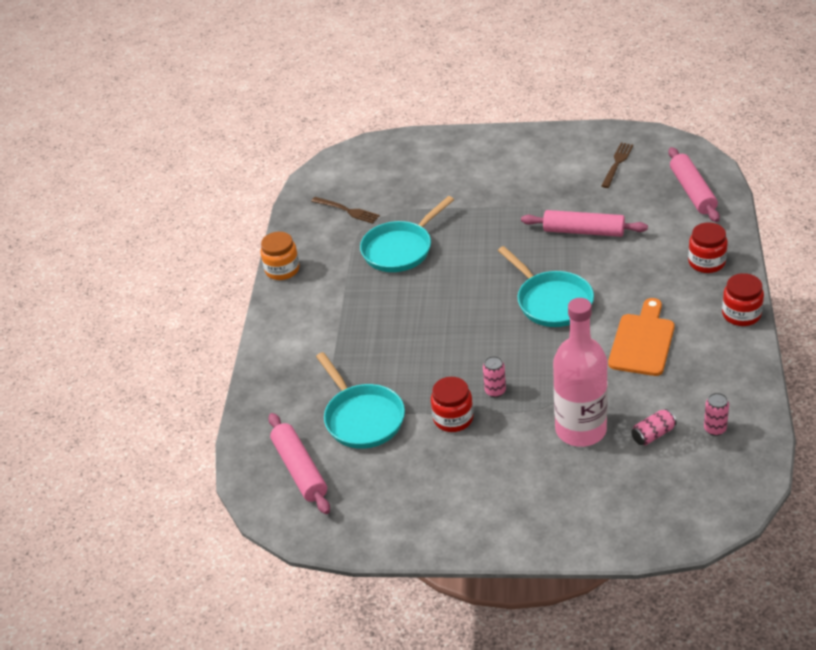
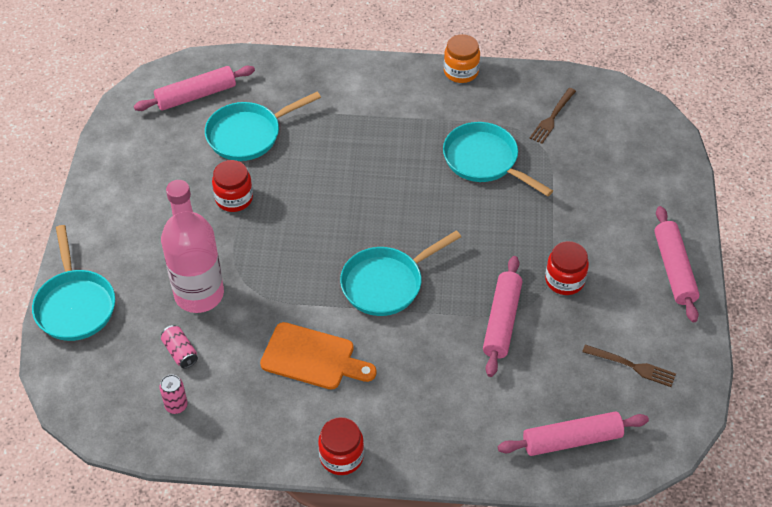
camera: 85 degrees right, 10 degrees up
pink can [483,356,506,397] -> none
red jar [688,222,728,273] -> red jar moved to [545,241,589,295]
none -> turquoise pan [32,225,115,341]
none -> pink rolling pin [654,206,700,322]

